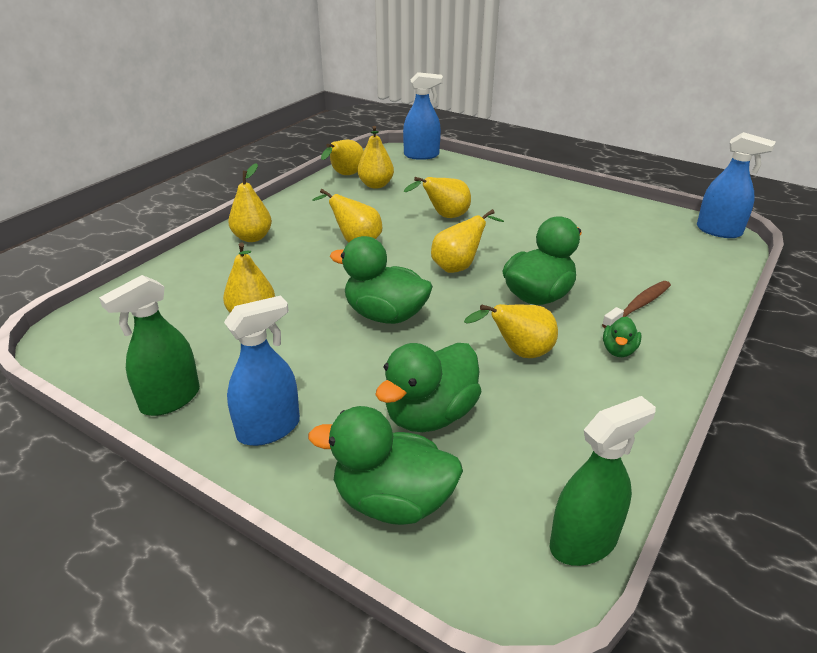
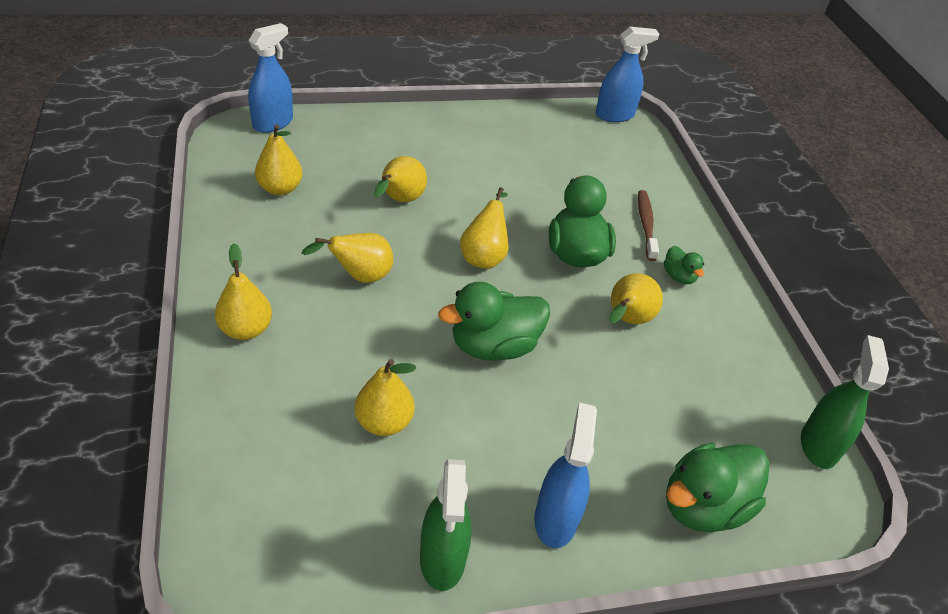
camera: 50 degrees left, 10 degrees up
yellow pear [321,140,364,175] -> none
green duck [375,343,482,432] -> none

